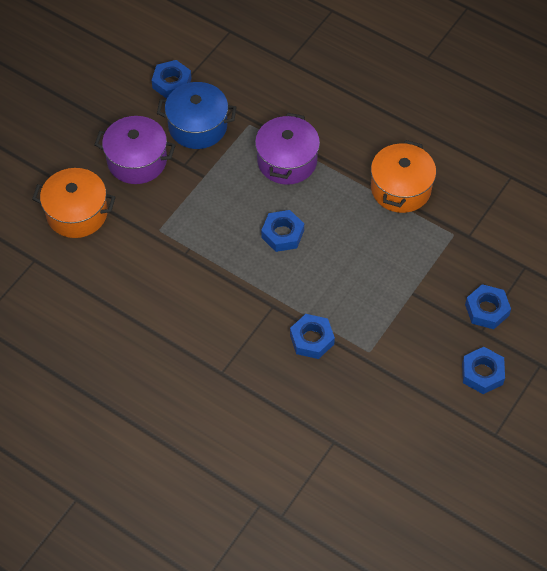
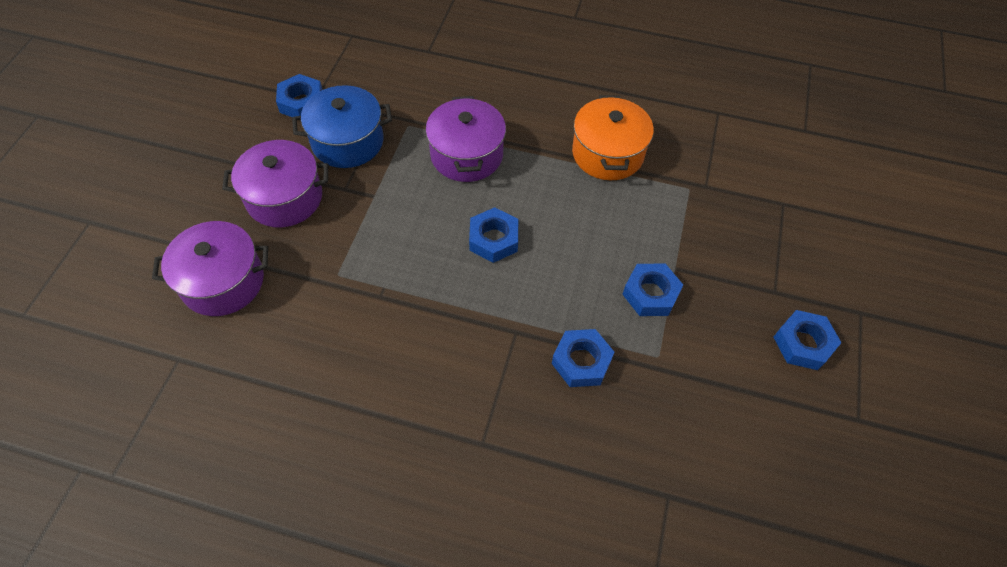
camera: 20 degrees left, 0 degrees up
orange pot [32,168,115,238] -> purple pot [152,221,268,316]
blue nut [465,284,511,329] -> blue nut moved to [622,264,683,316]

